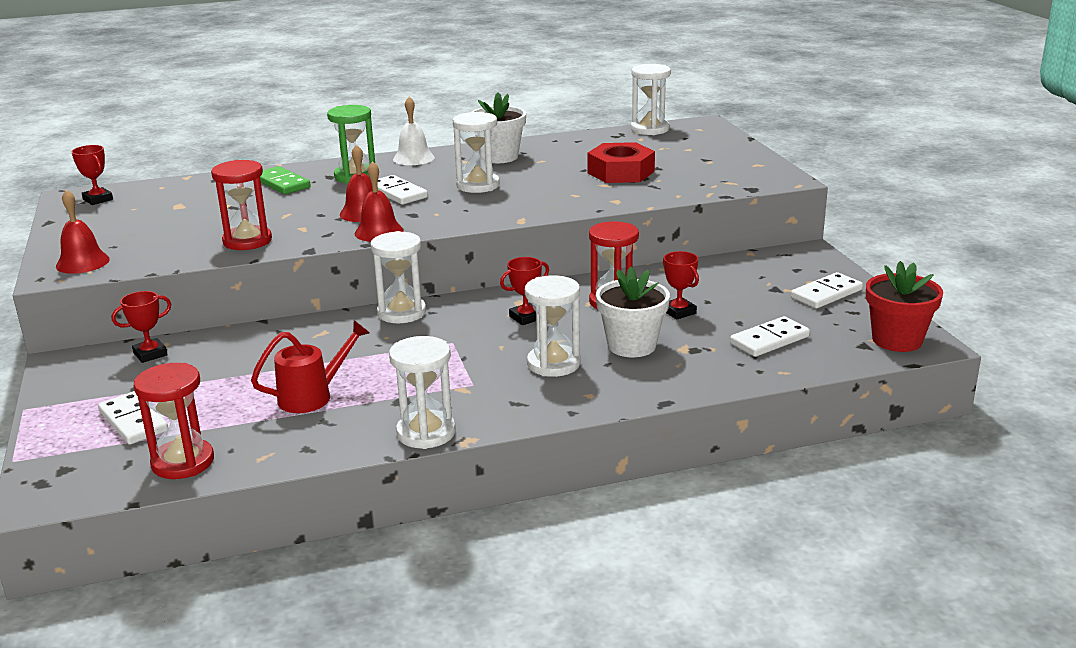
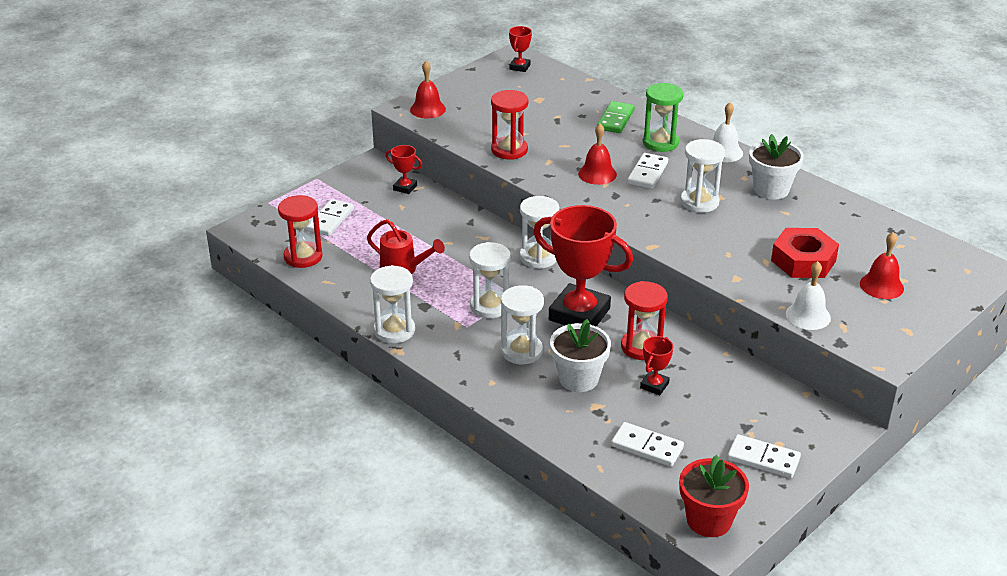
camera: 60 degrees right, 10 degrees up
red bell [355,161,404,242] -> red bell moved to [860,232,904,299]
red trophy [500,257,549,325] -> red trophy [533,205,633,326], size x2.27
white hourglass [631,64,671,135] -> white hourglass moved to [469,242,511,318]
none -> white bell [786,261,831,330]

